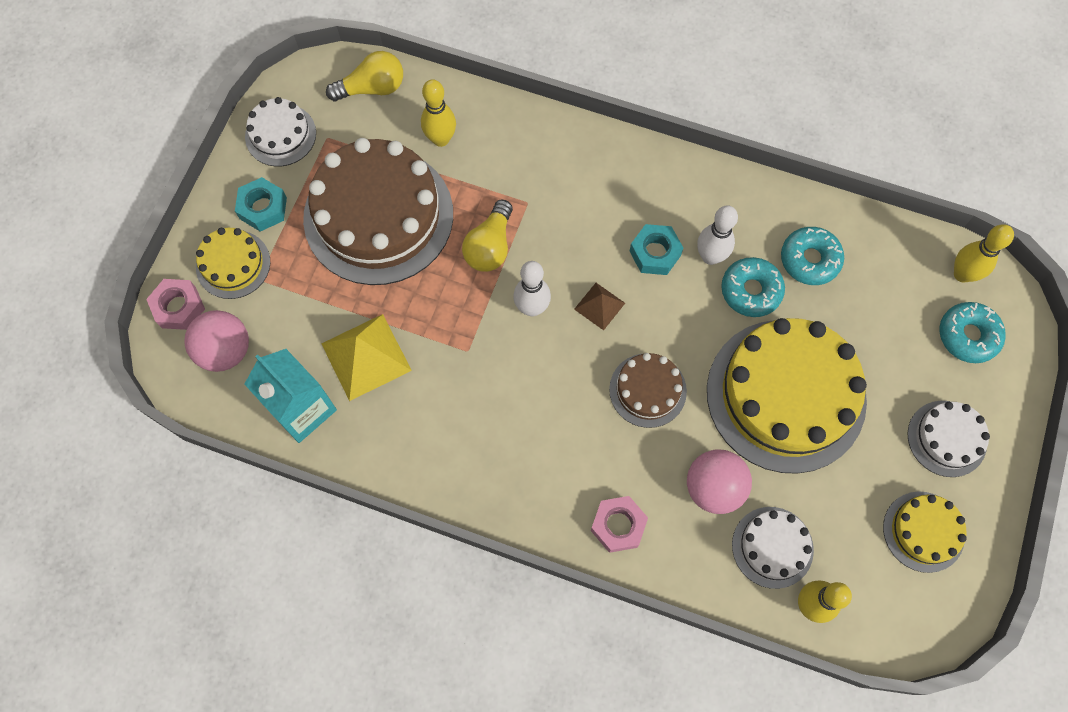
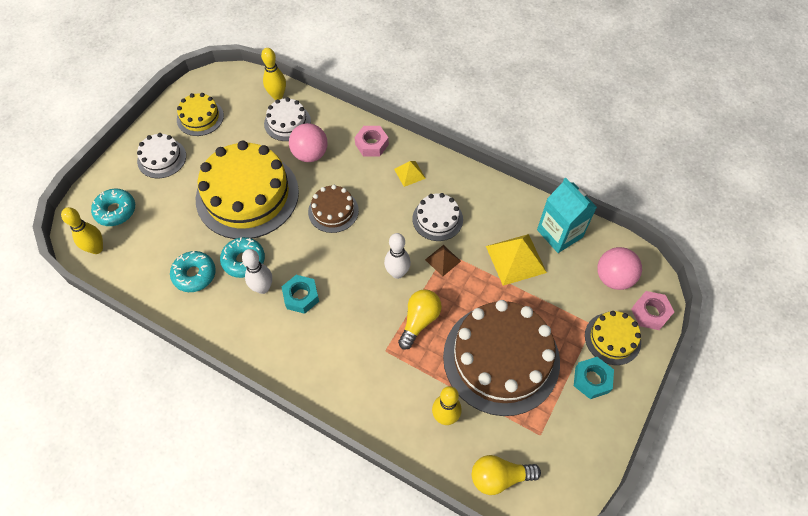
camera: 170 degrees left, 10 degrees down
white cake [245,97,316,166] -> white cake moved to [412,193,463,241]
brown pyramid [574,283,625,330] -> brown pyramid moved to [425,245,461,277]
none -> yellow pyramid [394,161,426,187]

